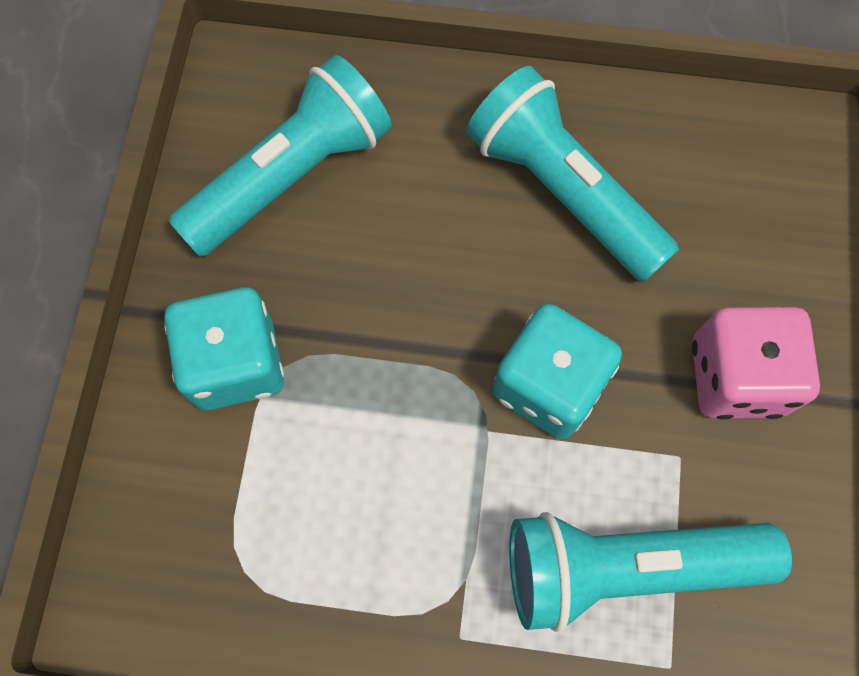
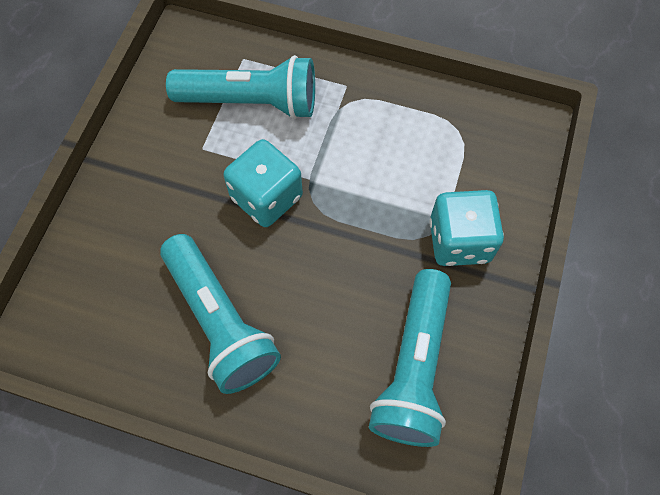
camera: 170 degrees left, 5 degrees down
turquoise flashlight [169,55,392,257] -> turquoise flashlight turned 45 degrees counterclockwise [369,269,451,447]
pink dice [692,307,820,419] -> none

